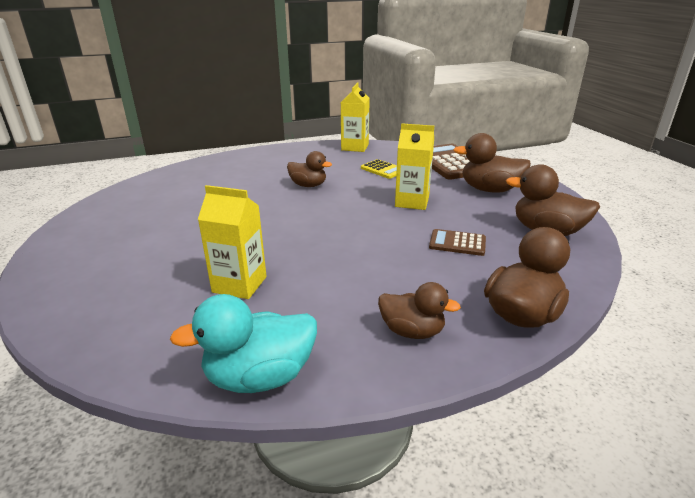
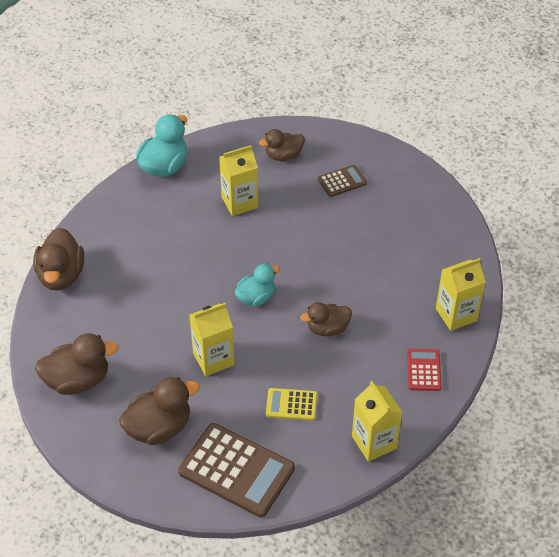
camera: 140 degrees right, 20 degrees up
brown duck [378,282,461,339] -> brown duck moved to [259,129,305,161]
brown calculator [429,229,486,256] -> brown calculator moved to [318,165,367,197]
none -> turquoise duck [235,264,280,306]
none -> red calculator [407,349,442,391]
none -> yellow carton [436,258,486,331]

